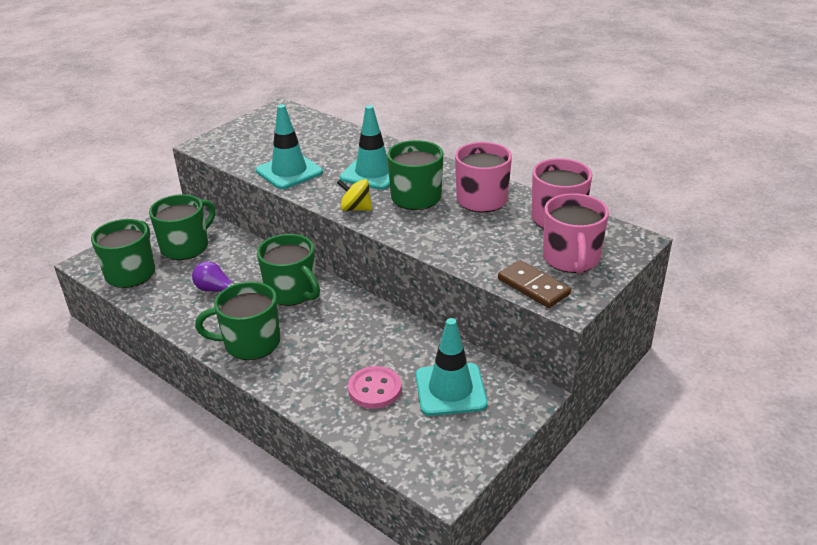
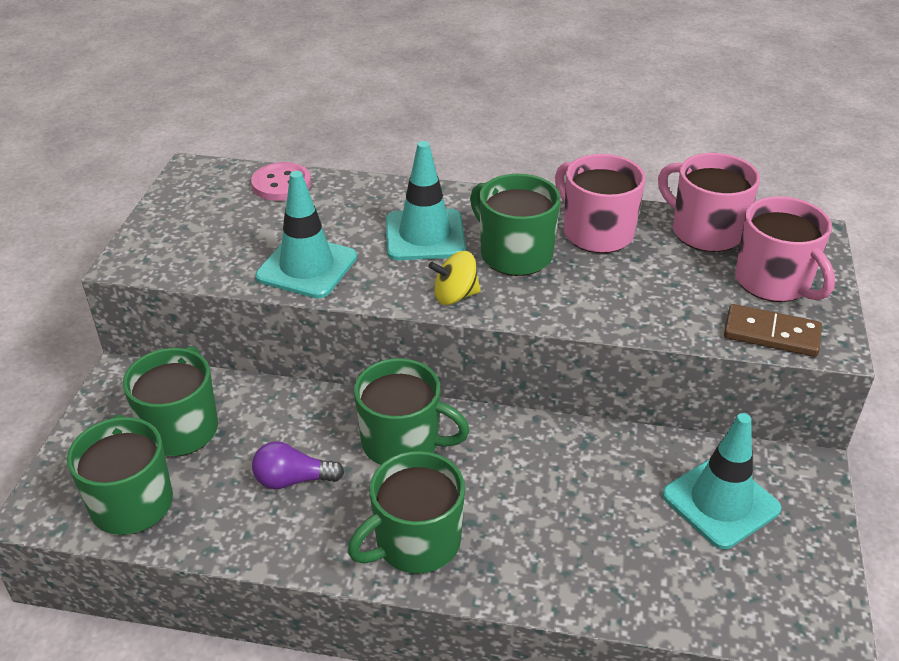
camera: 30 degrees left, 5 degrees up
pink button [348,366,401,409] -> pink button moved to [251,162,311,201]

